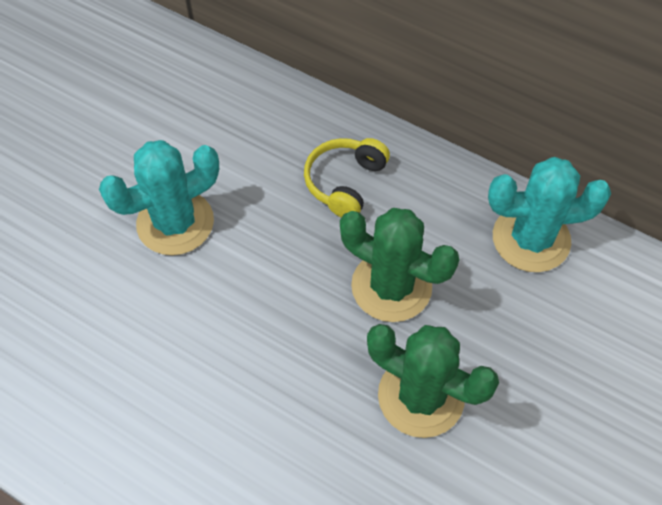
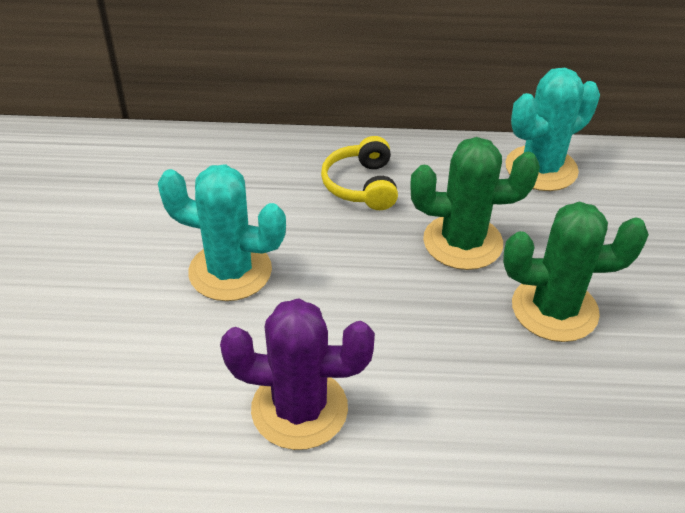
camera: 30 degrees left, 15 degrees down
turquoise cactus [99,140,219,255] -> turquoise cactus turned 75 degrees clockwise [158,164,286,301]
none -> purple cactus [220,298,375,450]

